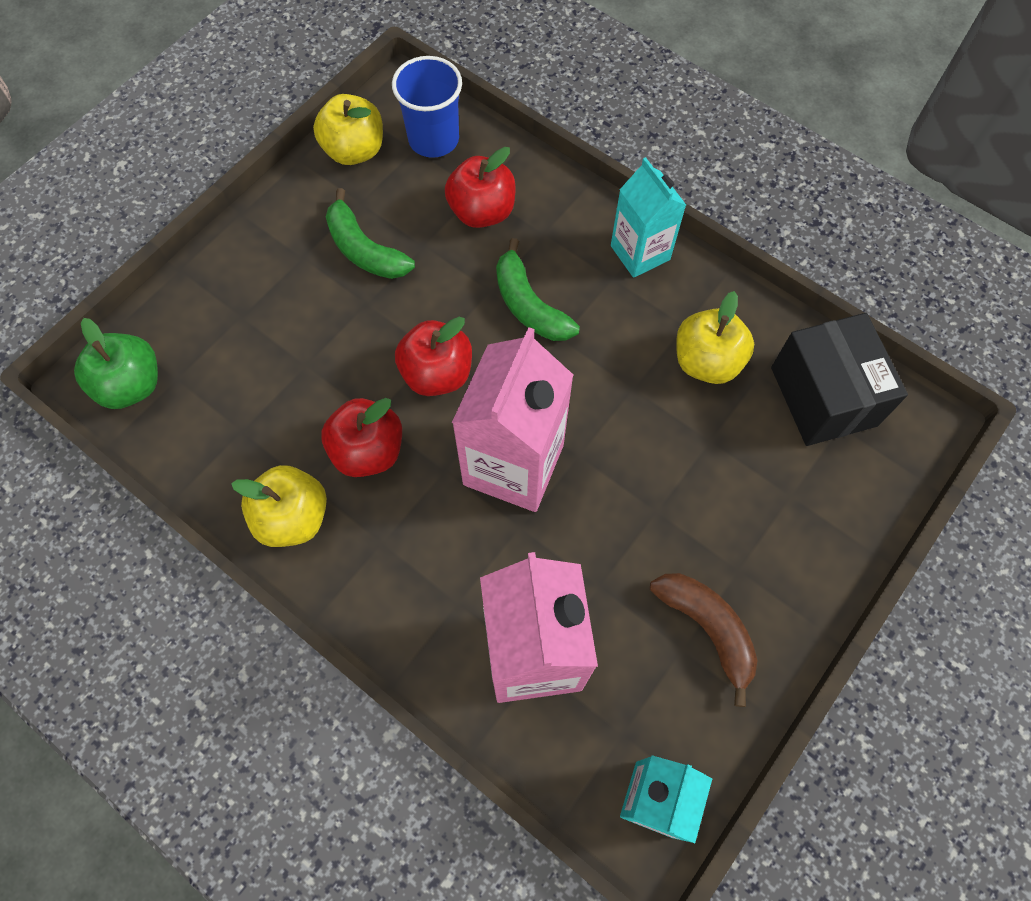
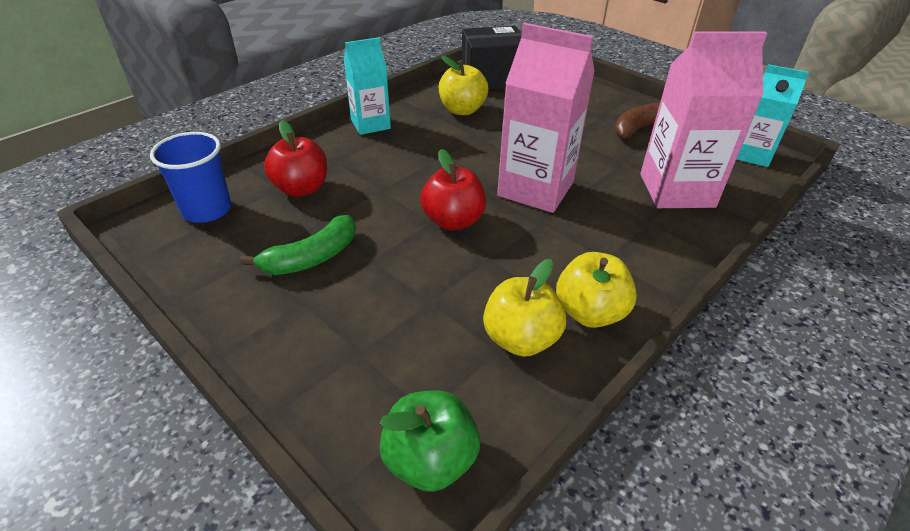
camera: 85 degrees left, 25 degrees down
yellow apple [313,94,383,165] -> yellow apple moved to [483,259,566,357]
red apple [321,398,402,477] -> none
green banana [496,238,580,341] -> none

